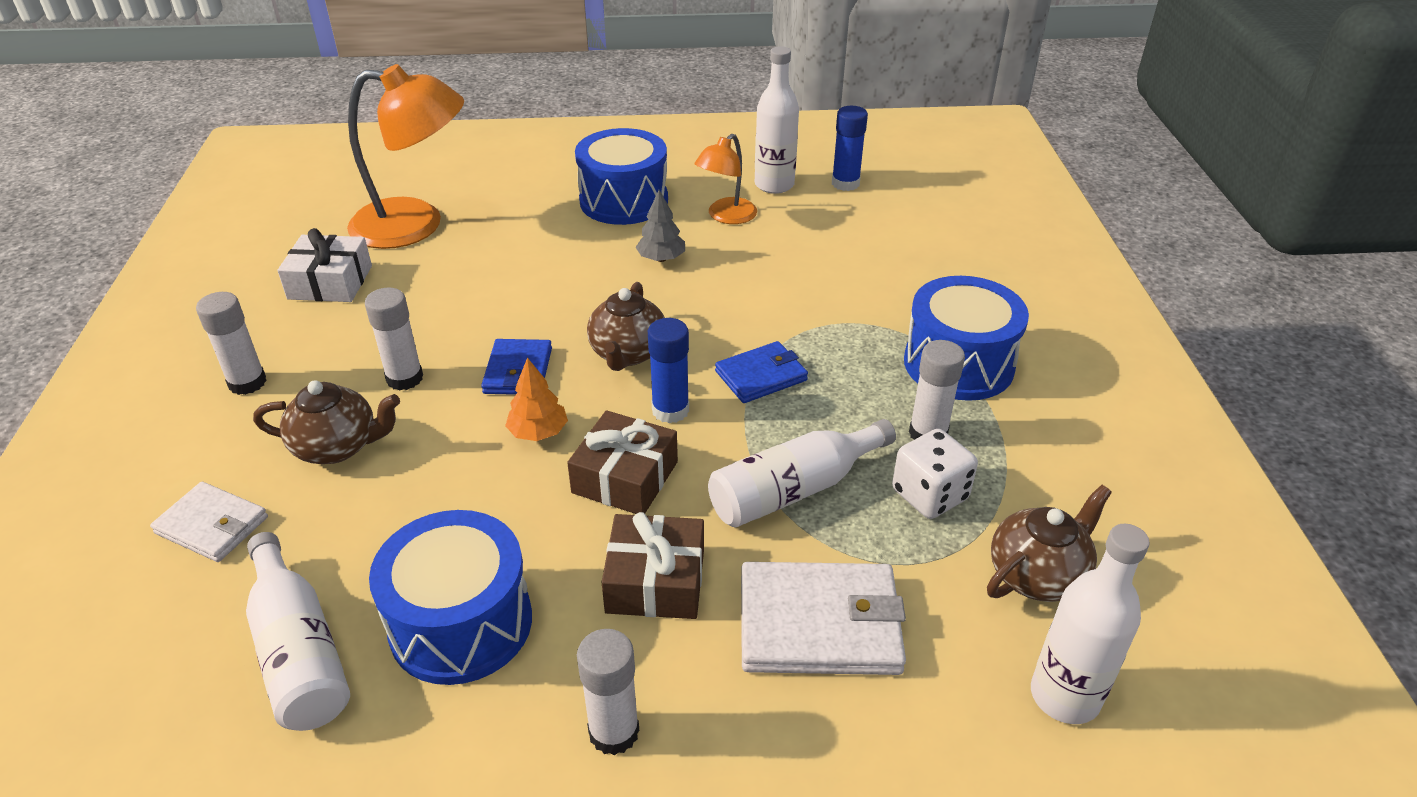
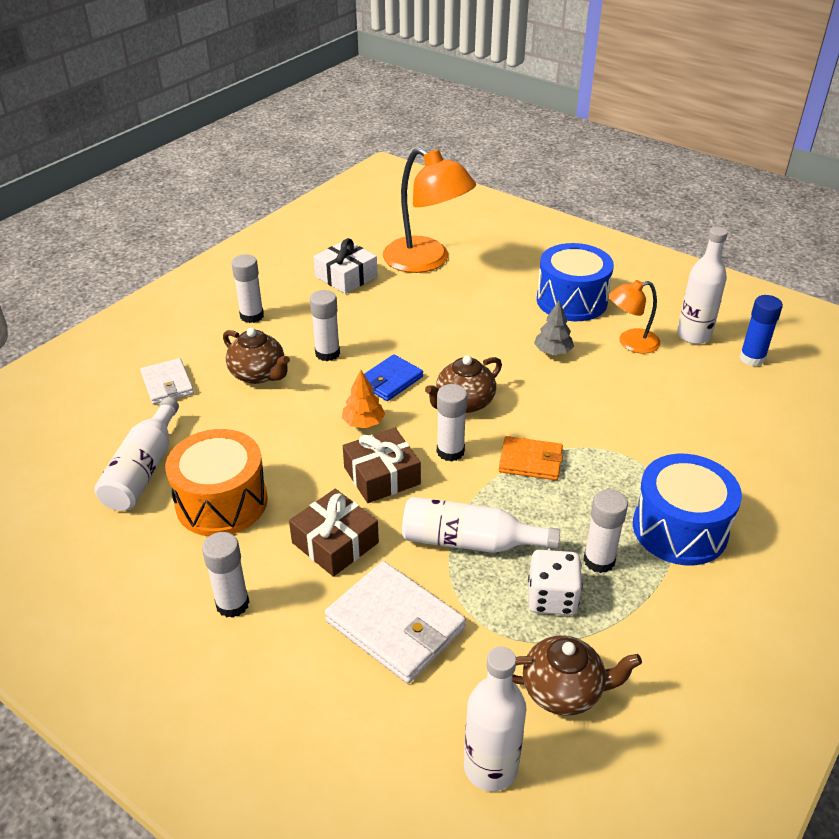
camera: 40 degrees right, 0 degrees up
blue drum [369,510,532,685] -> orange drum [165,429,268,536]
blue glue stick [648,318,689,423] -> white glue stick [437,384,468,462]
blue wallet [715,341,808,403] -> orange wallet [499,436,563,480]

